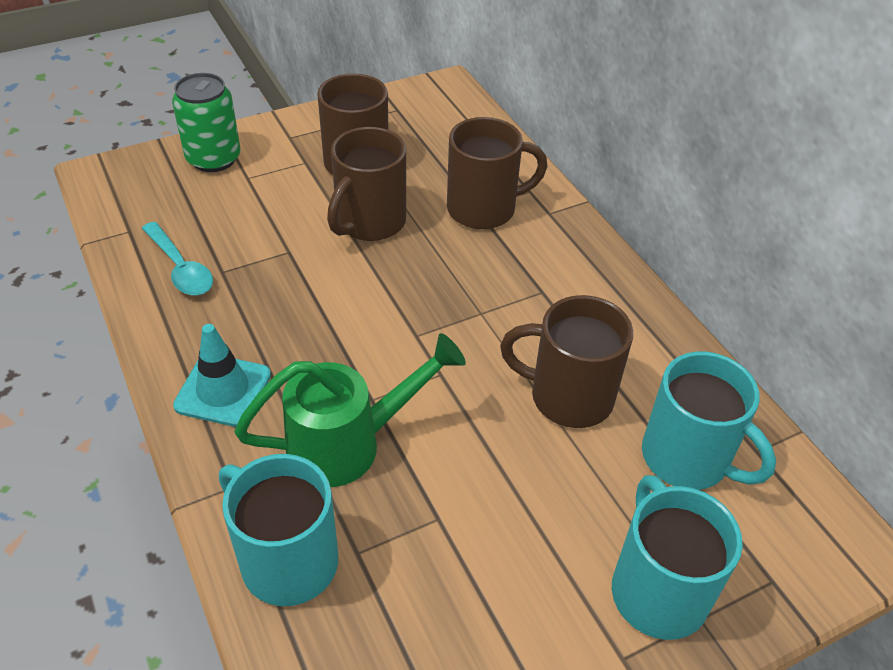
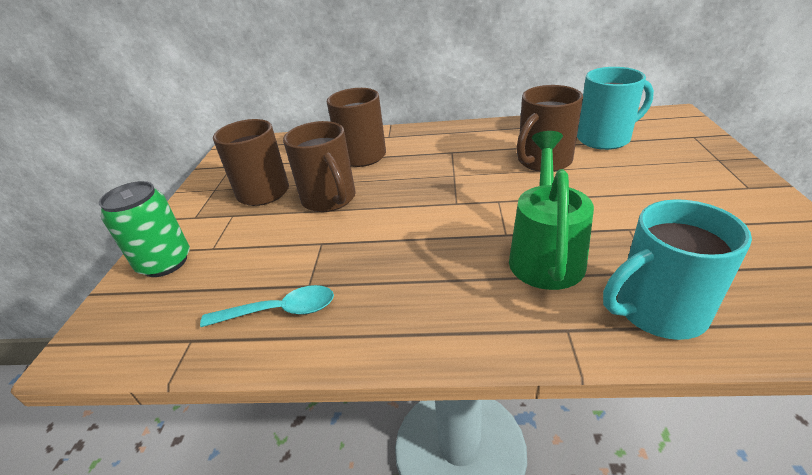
camera: 55 degrees left, 10 degrees down
turquoise traffic cone [173,324,271,427] -> none
turquoise mug [612,475,743,640] -> none

